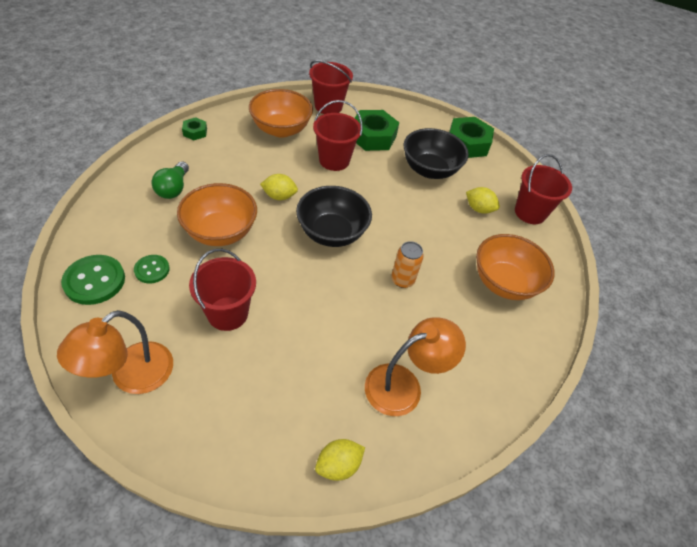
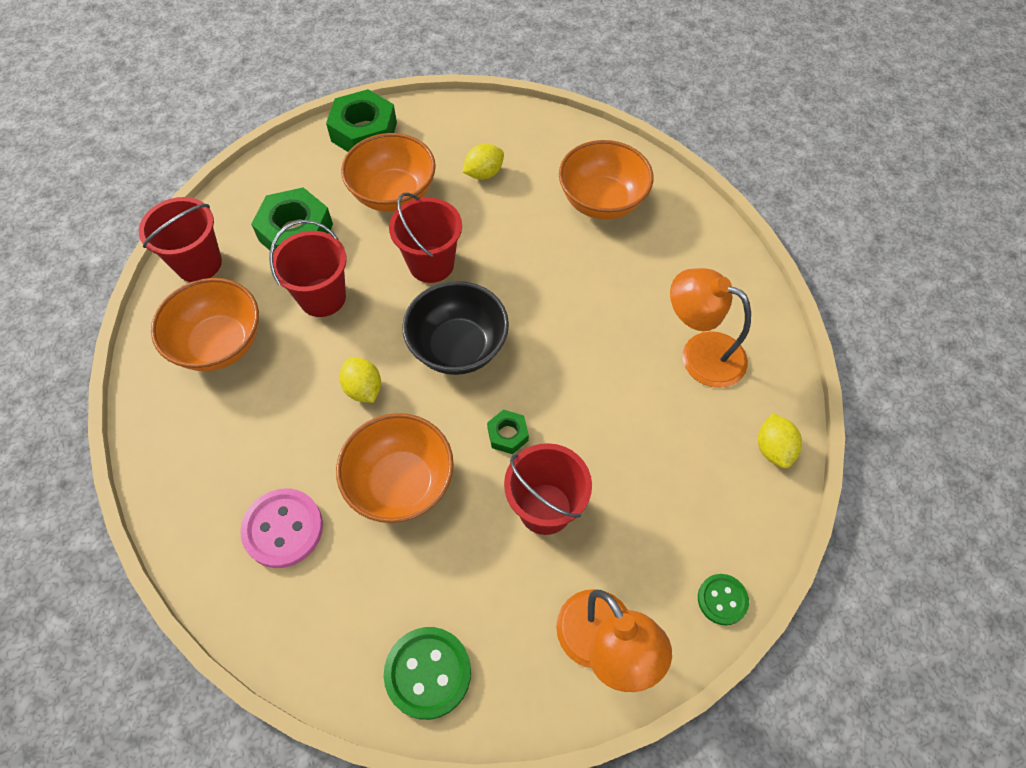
camera: 60 degrees left, 10 degrees up
green button [134,255,170,283] -> green button moved to [698,574,749,626]
green light bulb [152,162,189,199] -> pink button [240,488,323,568]
green nut [182,117,207,140] -> green nut moved to [487,410,529,454]
yellow lemon [260,174,298,200] -> yellow lemon turned 60 degrees counterclockwise [339,358,381,403]
orange lamp [365,317,466,416] -> orange lamp turned 60 degrees counterclockwise [670,268,751,388]
orange can [391,241,424,288] -> none
black bowl [404,128,469,179] -> orange bowl [341,133,436,212]
red bucket [515,154,572,224] -> red bucket moved to [389,192,462,283]

